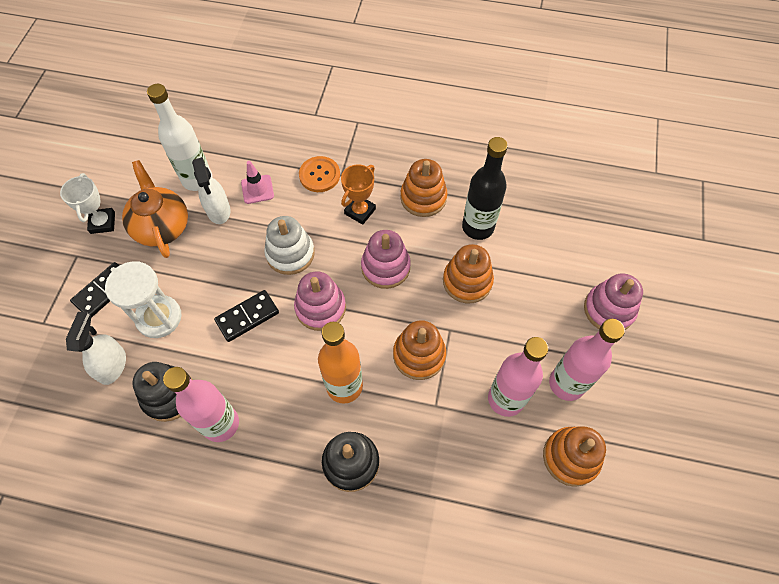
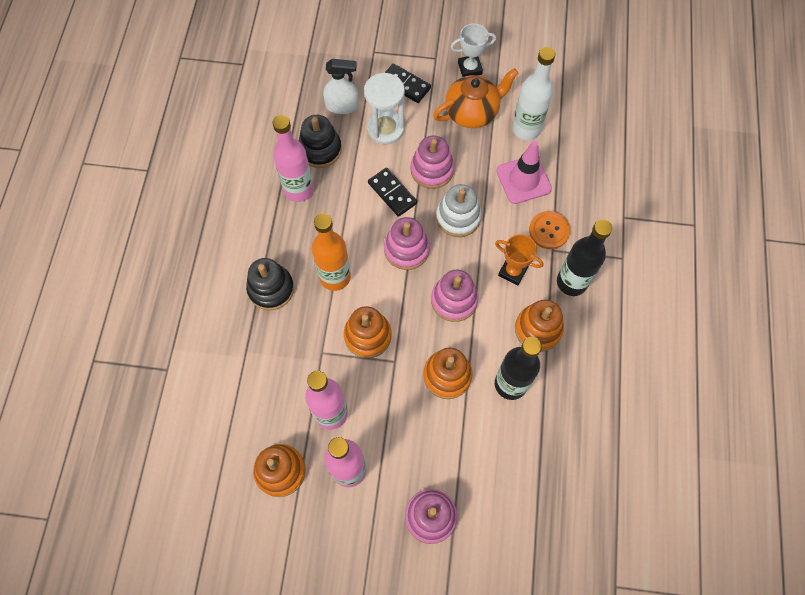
camera: 85 degrees right, 5 degrees up
white spray bottle [192,157,230,224] -> none
pink traffic cone [241,161,274,204] -> pink traffic cone [496,141,552,204], size x1.60
none -> pink stacking toy [411,135,454,189]
none -> black bottle [557,219,612,296]

